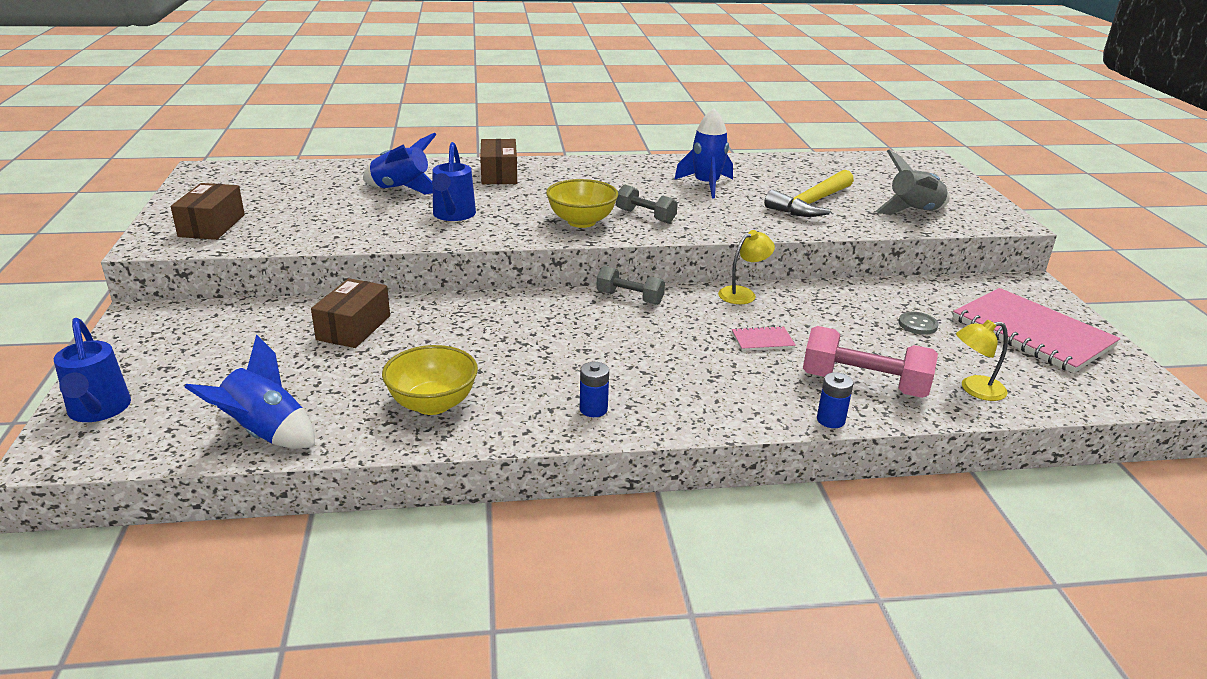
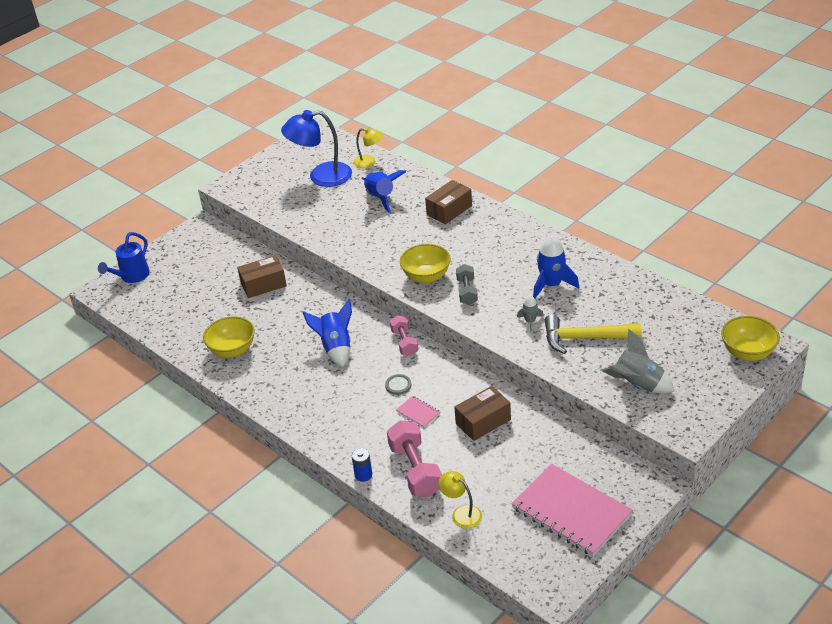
camera: 55 degrees right, 10 degrees up
brown box [170,183,245,240] -> brown box moved to [454,386,511,441]
blue rocket [184,334,315,449] -> blue rocket moved to [303,299,352,367]
blue watering can [432,142,476,221] -> none
blue battery [580,362,609,417] -> none
grey dumbbell [596,266,665,305] -> pink dumbbell [390,315,418,356]
yellow lamp [718,230,775,304] -> yellow lamp moved to [353,127,383,168]
grey button [898,312,939,335] -> grey button moved to [385,374,411,395]
pink notebook [953,288,1120,373] -> pink notebook turned 60 degrees counterclockwise [511,464,633,556]
none -> blue lamp [281,110,352,187]
none -> grey rocket [517,295,544,332]
none -> yellow bowl [721,316,780,361]

